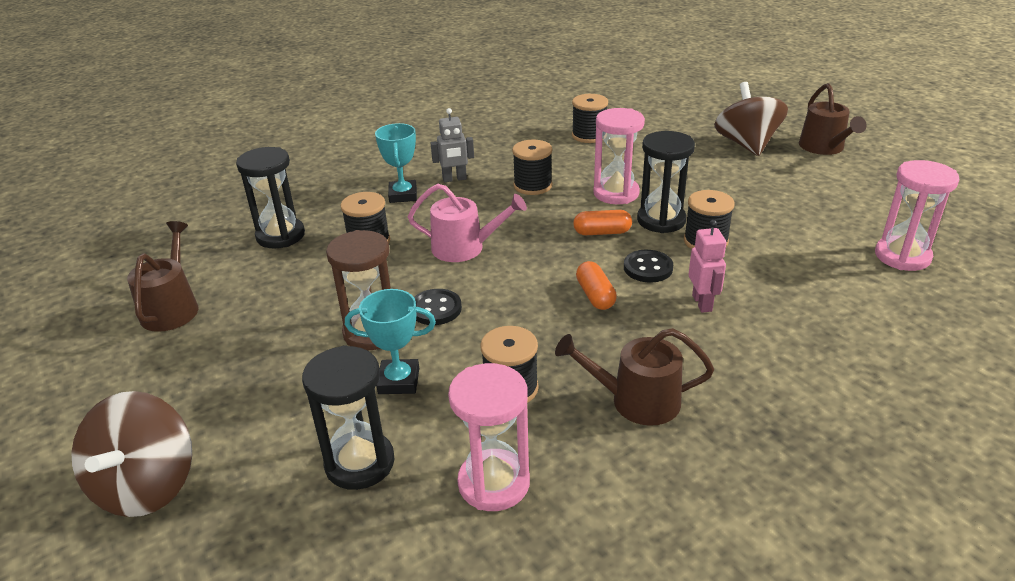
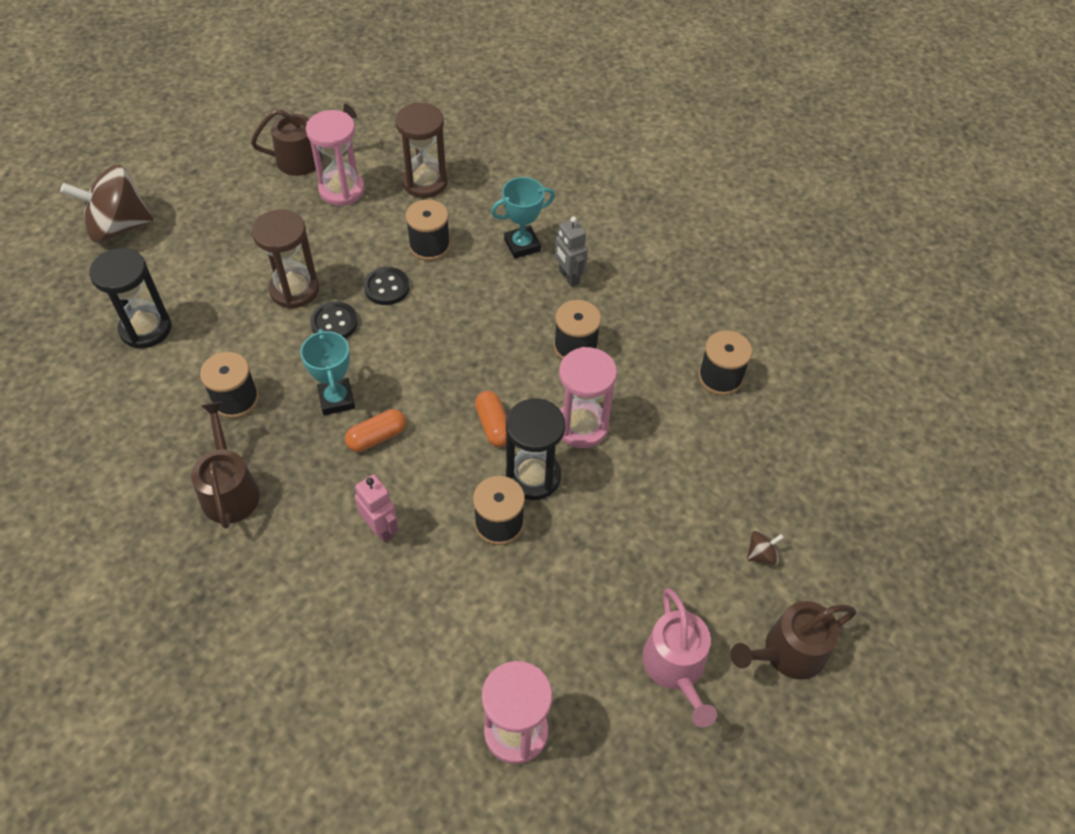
camera: 70 degrees right, 20 degrees up
black hourglass [236,147,305,248] -> brown hourglass [395,103,448,198]
turquoise trophy [345,289,436,394] -> turquoise trophy moved to [300,329,355,415]
pink watering can [408,184,527,262] -> pink watering can moved to [642,588,717,727]
pink hourglass [448,363,530,511] -> pink hourglass moved to [306,110,365,206]
black button [624,250,673,282] -> black button moved to [364,267,410,305]
pink robot [688,220,726,313] -> pink robot turned 105 degrees counterclockwise [355,474,398,543]
brown spinning top [714,82,788,156] -> brown spinning top [747,531,784,565], size x0.40

